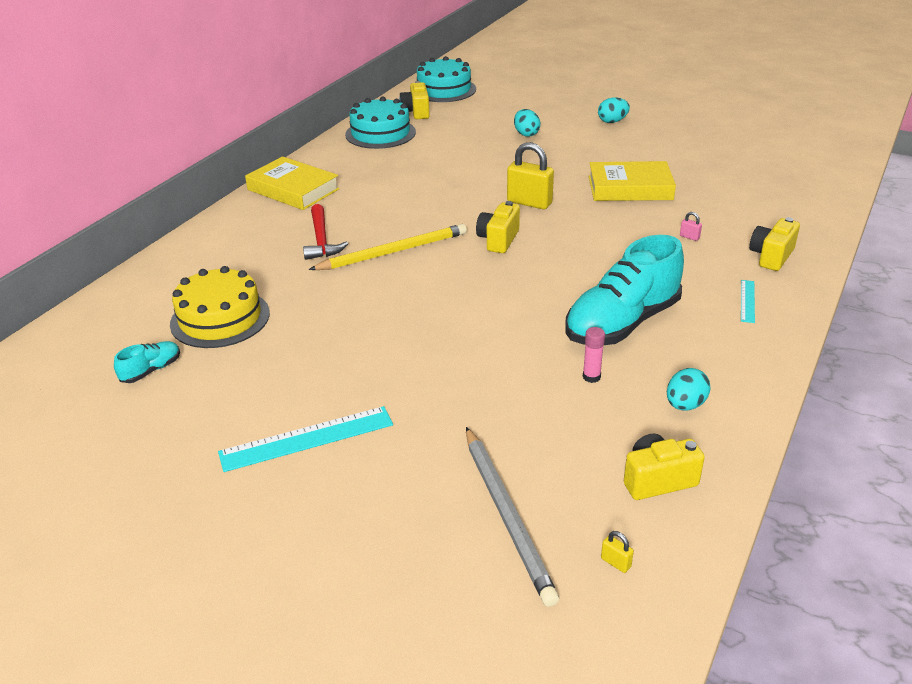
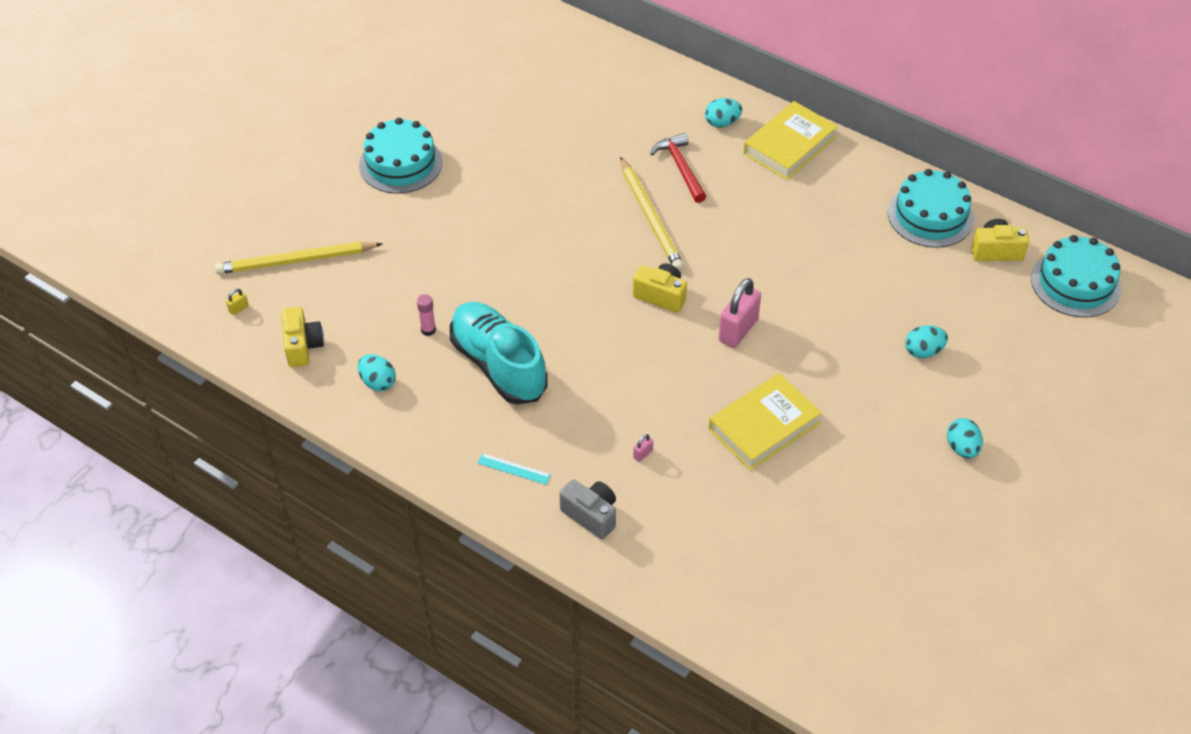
camera: 95 degrees right, 15 degrees up
turquoise shoe [114,341,180,383] -> none
yellow cake [170,266,270,348] -> none
turquoise ruler [218,406,393,472] -> turquoise cake [359,118,442,194]
red hammer [303,204,348,260] -> red hammer turned 75 degrees clockwise [650,133,707,203]
grey pencil [466,427,559,607] -> yellow pencil [214,242,382,274]
yellow padlock [507,142,554,209] -> pink padlock [718,278,761,348]
yellow book [589,161,676,201] -> yellow book turned 45 degrees clockwise [708,373,822,471]
yellow camera [749,217,800,271] -> grey camera [559,480,616,539]
none -> turquoise egg [705,98,742,127]

